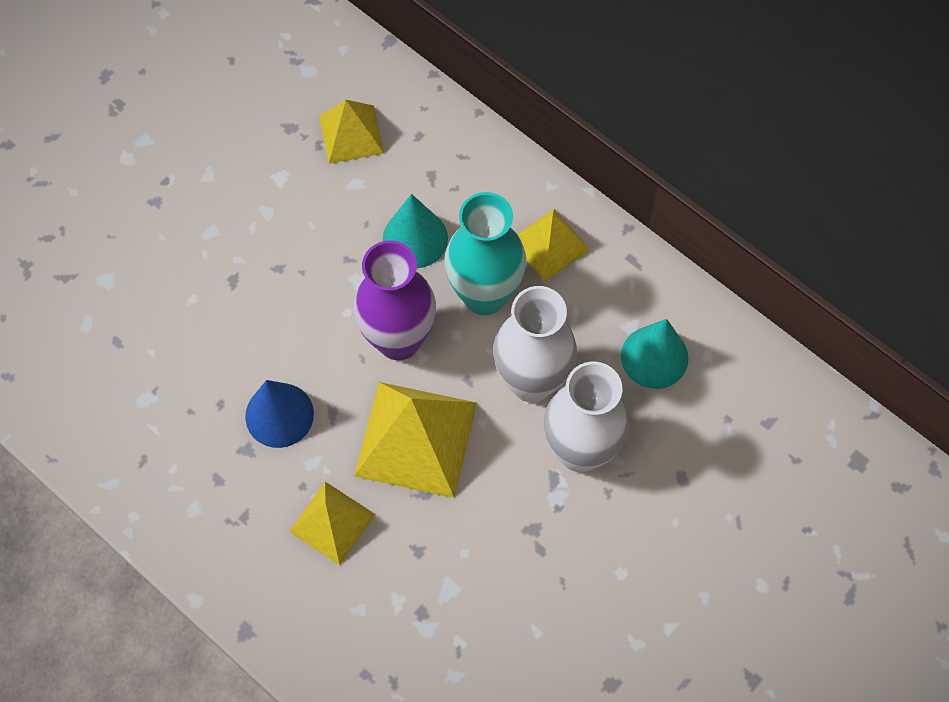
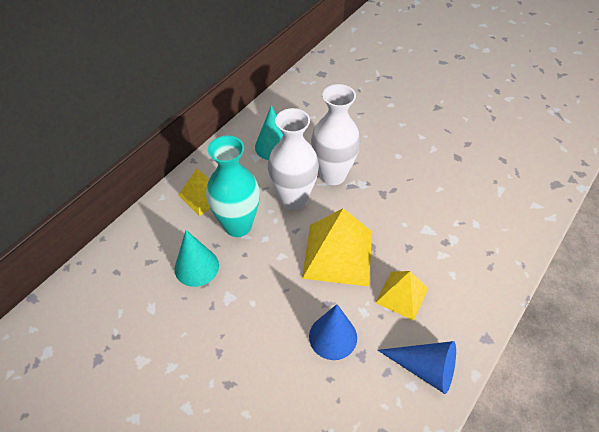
camera: 95 degrees left, 15 degrees down
yellow pyramid [319,100,384,164] -> none
purple vase [353,241,436,360] -> none
none -> blue cone [378,341,456,394]

